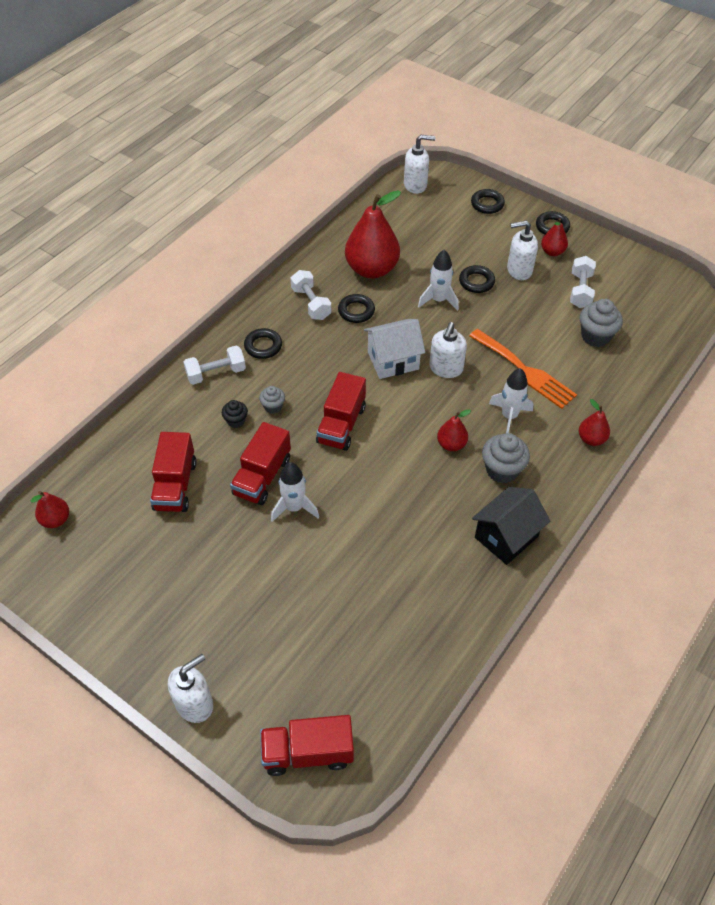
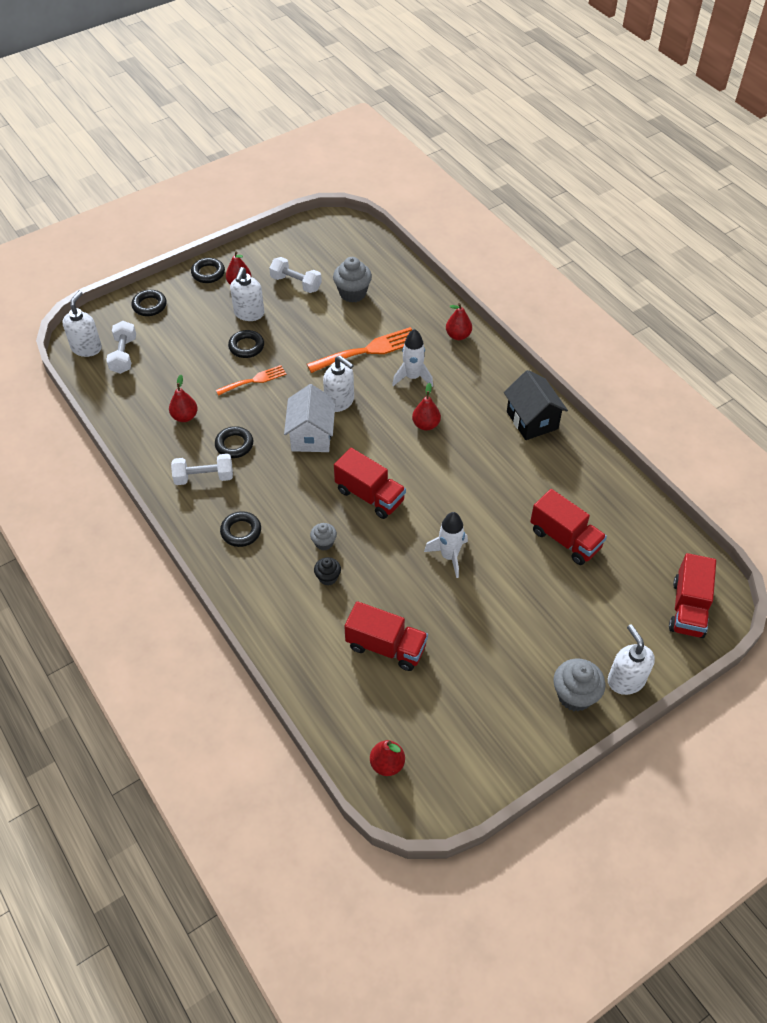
camera: 70 degrees left, 0 degrees up
white dumbbell [184,346,246,385] -> white dumbbell moved to [106,321,136,374]
red truck [230,422,291,505] -> red truck moved to [530,489,607,565]
red pear [345,190,401,278] -> red pear [169,375,198,422], size x0.49
white rocket [418,250,459,311] -> orange fork [216,365,286,396]
grey cupcake [482,433,530,483] -> grey cupcake moved to [553,658,606,711]

